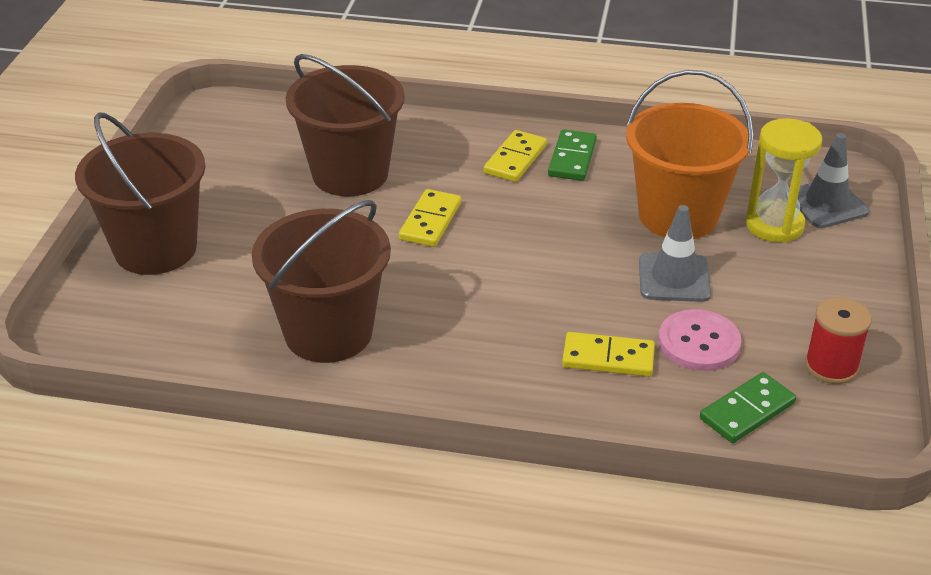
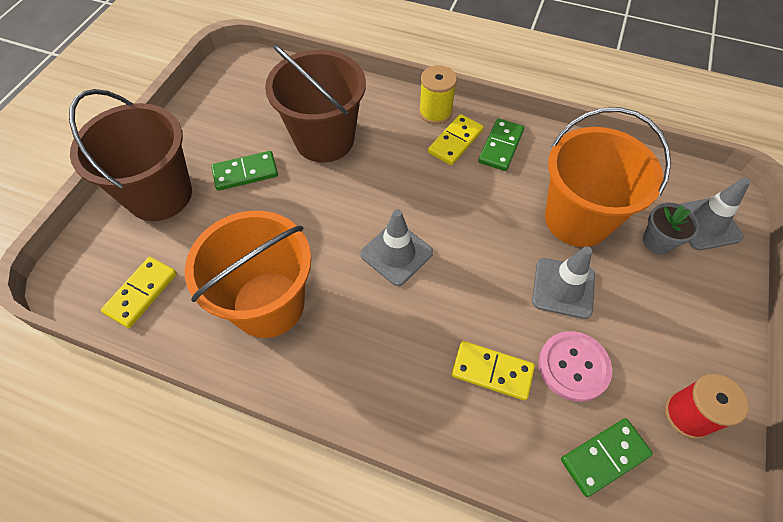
camera: 10 degrees right, 20 degrees up
brown bucket [252,200,391,363] -> orange bucket [185,211,311,338]
yellow domino [399,189,461,247] -> yellow domino moved to [101,257,177,328]
yellow hourglass [746,118,822,243] -> grey flower pot [643,203,699,254]
none -> green domino [211,151,278,191]
none -> grey traffic cone [360,209,433,286]
none -> yellow spool [419,65,457,124]

